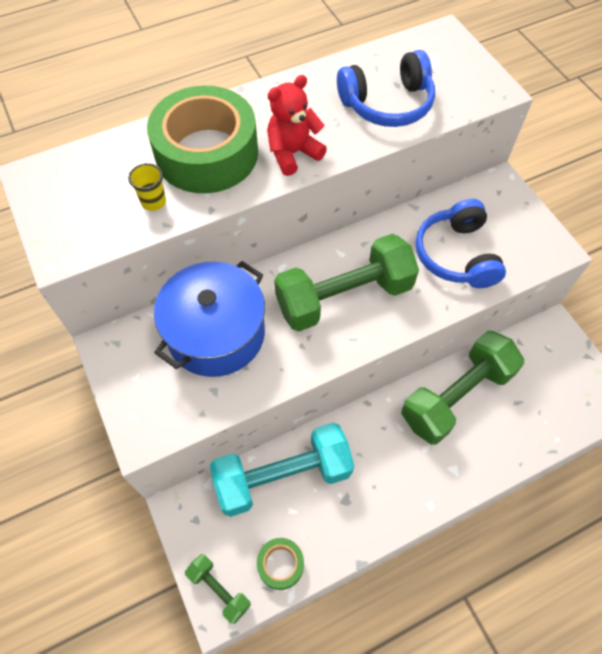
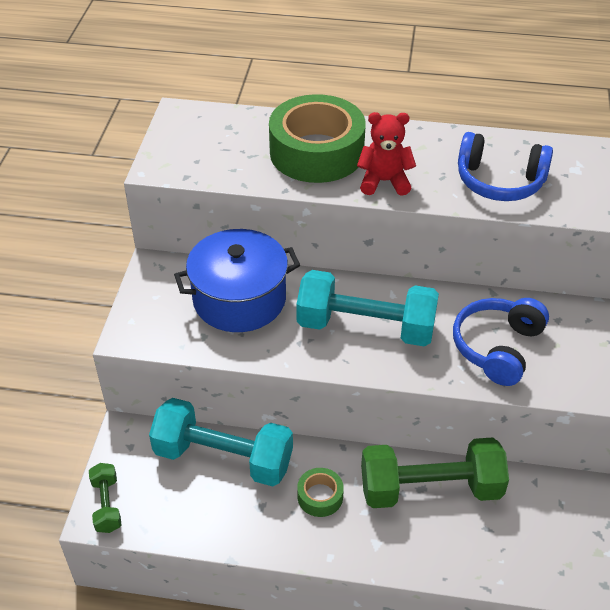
camera: 35 degrees right, 15 degrees down
yellow cup [128,163,166,211] -> none
green tape [257,538,304,590] -> green tape moved to [297,468,344,517]
green dumbbell [274,234,419,331] -> turquoise dumbbell [296,270,439,347]

